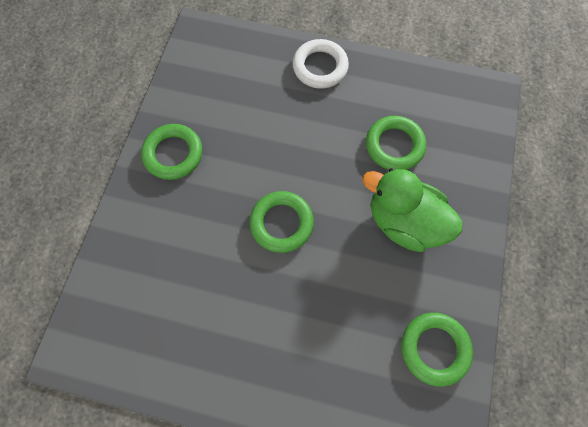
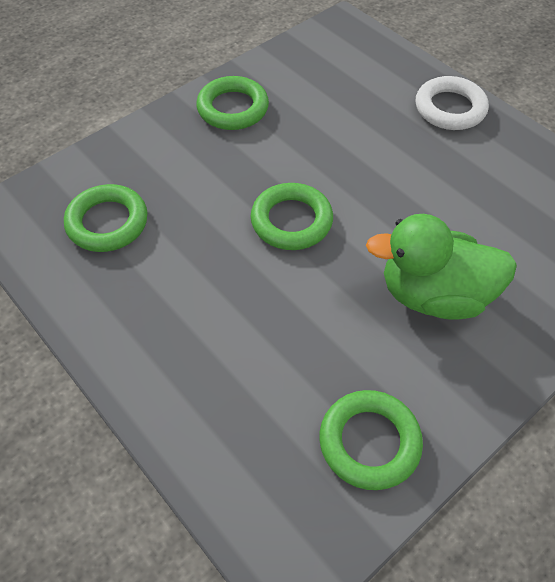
camera: 35 degrees right, 15 degrees down
green duck [362,168,462,252] -> green duck turned 60 degrees counterclockwise [366,214,517,320]
green ring [366,116,426,170] -> green ring moved to [64,184,148,252]

